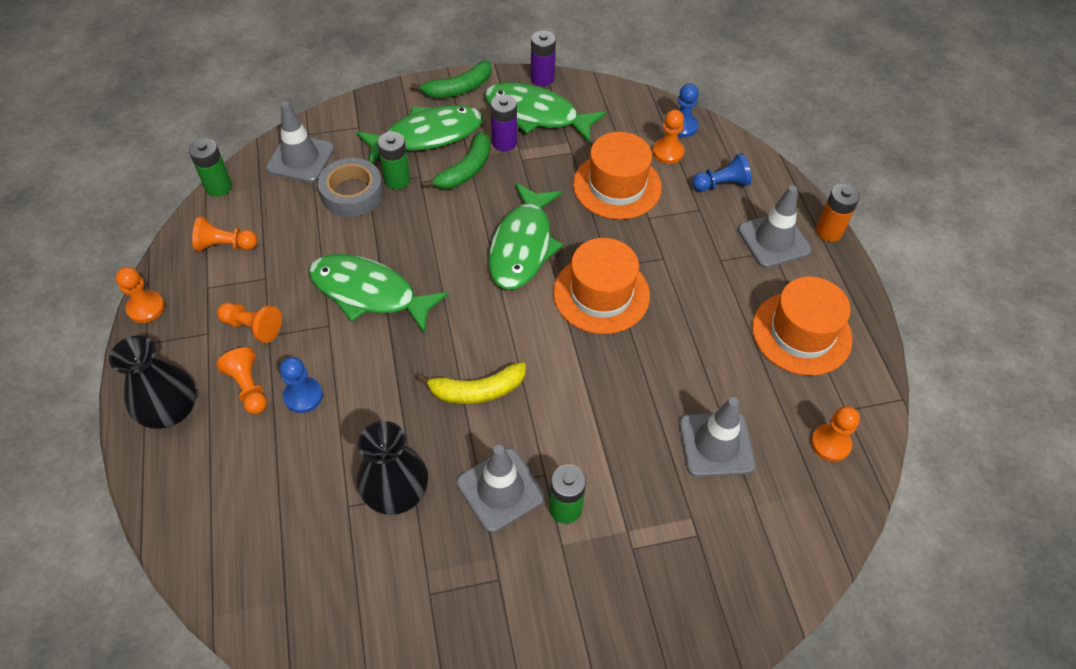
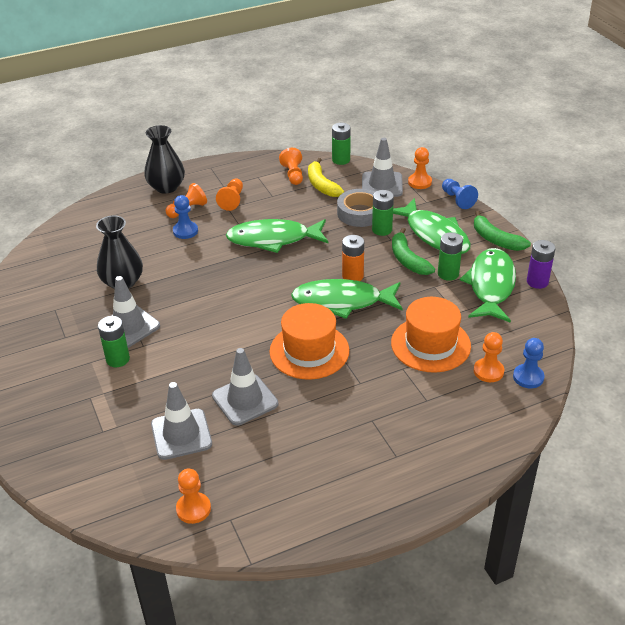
camera: 80 degrees right, 15 degrees down
orange pawn [115,267,165,323] -> orange pawn moved to [408,147,432,189]
green fish [308,254,449,334] -> green fish turned 105 degrees counterclockwise [226,219,329,253]
yellow banana [417,362,526,404] -> yellow banana moved to [308,158,344,197]
green banana [422,131,490,189] -> green banana turned 45 degrees clockwise [392,228,435,275]
purple battery [490,94,517,151] -> green battery [438,232,463,281]
blue pawn [692,153,752,192] -> blue pawn moved to [442,179,478,209]
grey traffic cone [738,185,812,268] -> grey traffic cone moved to [212,348,278,426]
orange hat [752,277,852,375] -> none
orange battery [816,184,860,242] -> orange battery moved to [342,235,364,281]

